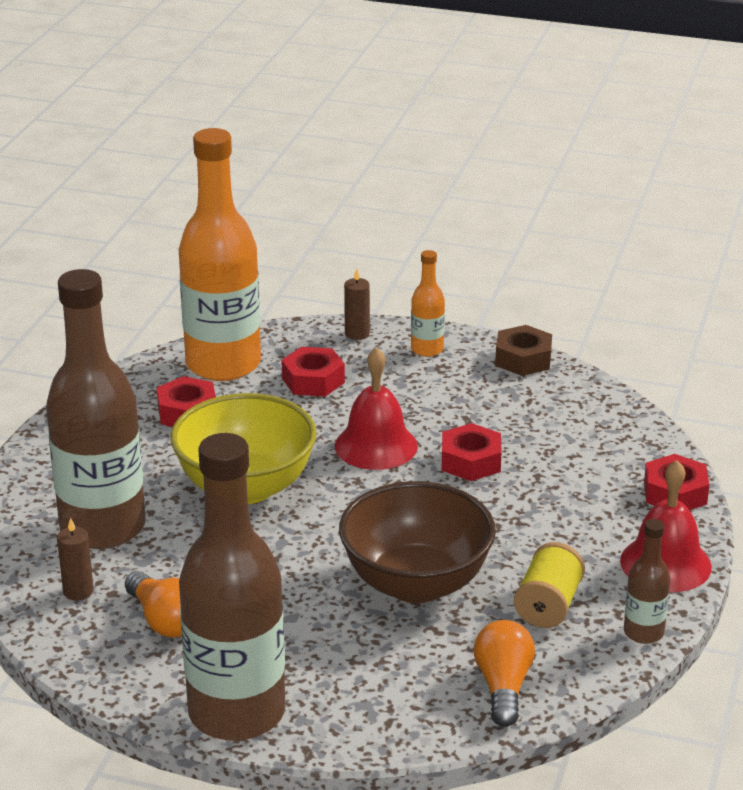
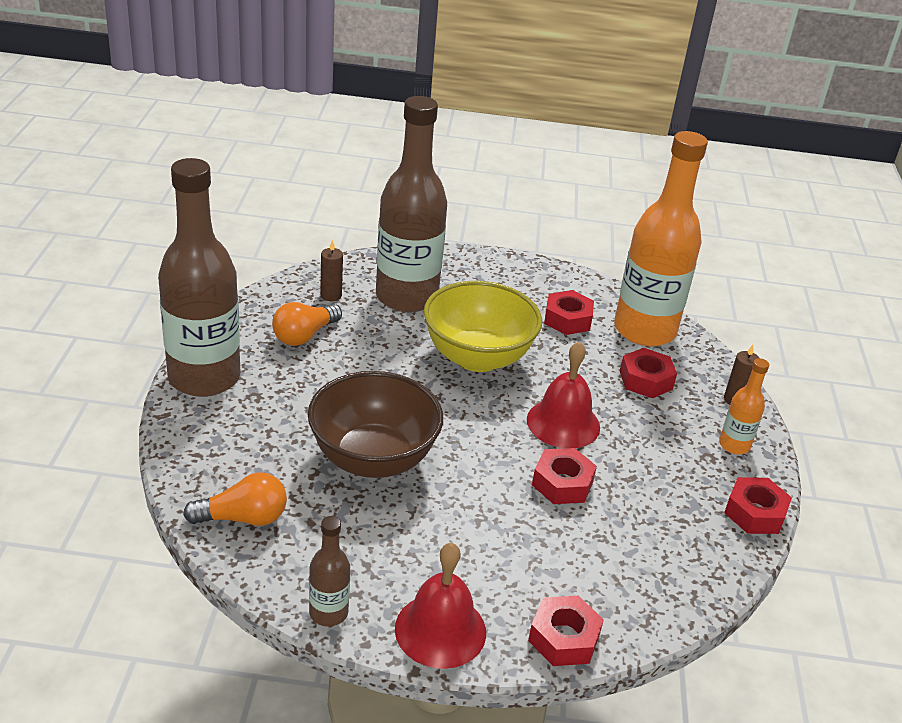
camera: 75 degrees right, 5 degrees up
brown nut [495,325,552,376] -> red nut [724,477,792,534]
yellow spool [514,542,585,628] -> none

